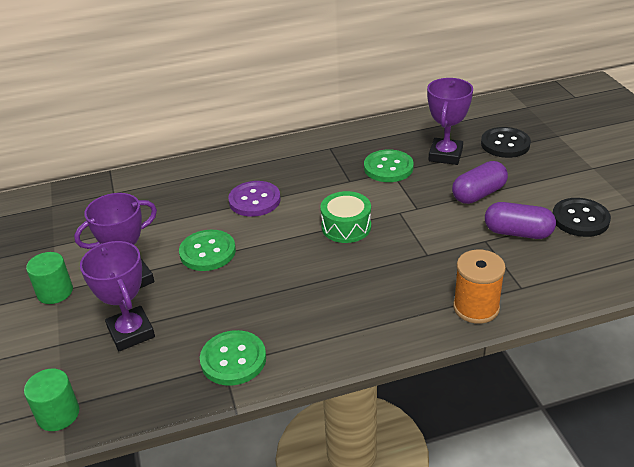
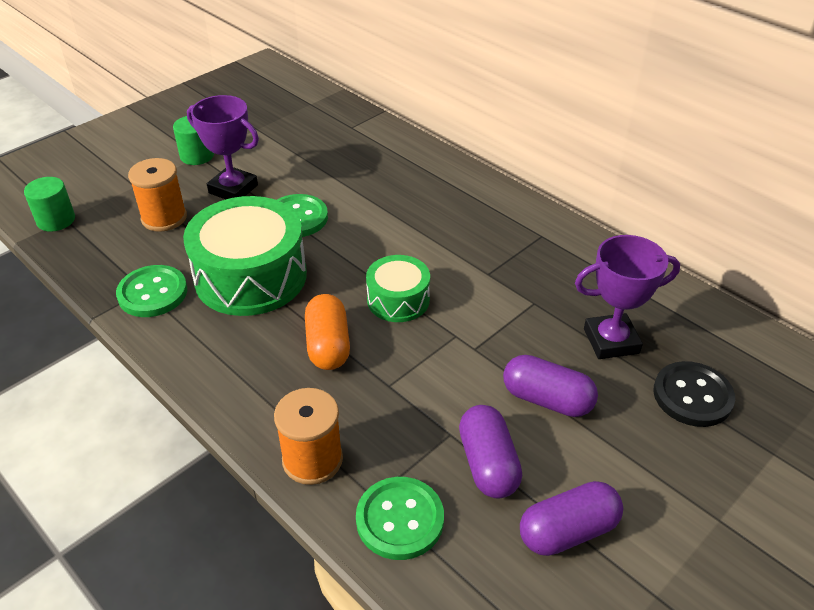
camera: 60 degrees right, 5 degrees up
purple trophy [80,241,155,351] -> orange spool [128,158,187,232]
purple button [228,181,281,217] -> none
green button [364,149,414,182] -> green button moved to [356,477,444,560]
black button [553,198,611,237] -> purple capsule [520,481,623,556]
none -> green drum [183,196,307,316]
none -> orange capsule [305,294,350,370]

